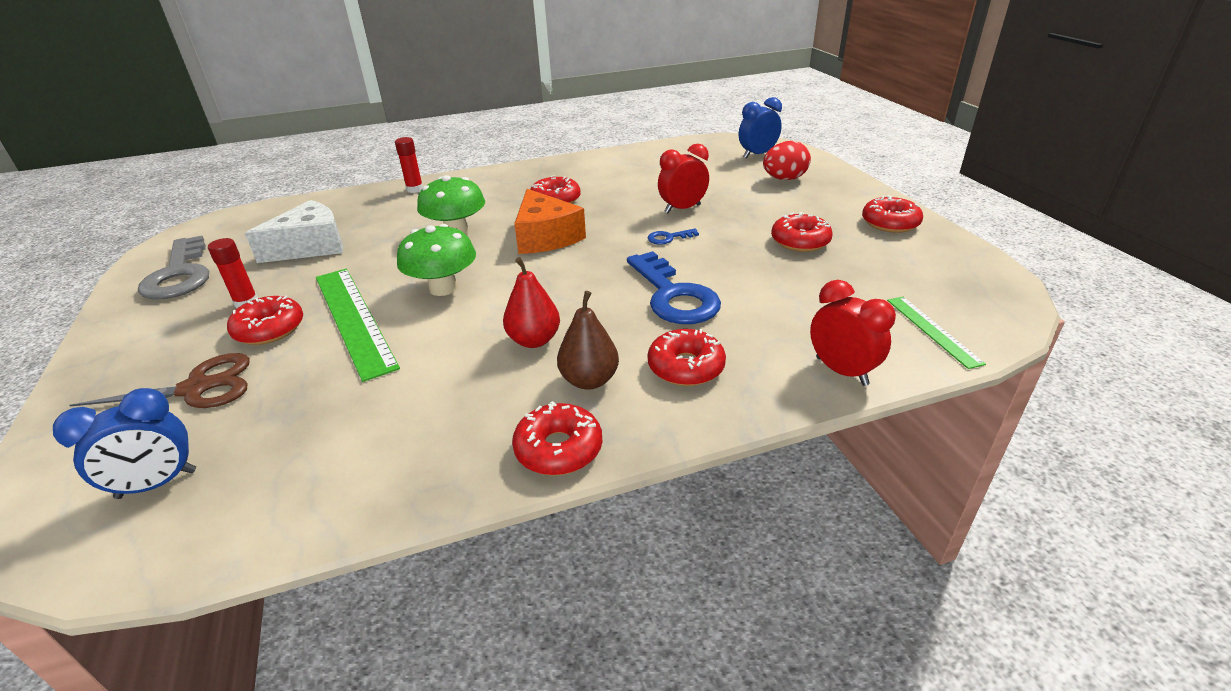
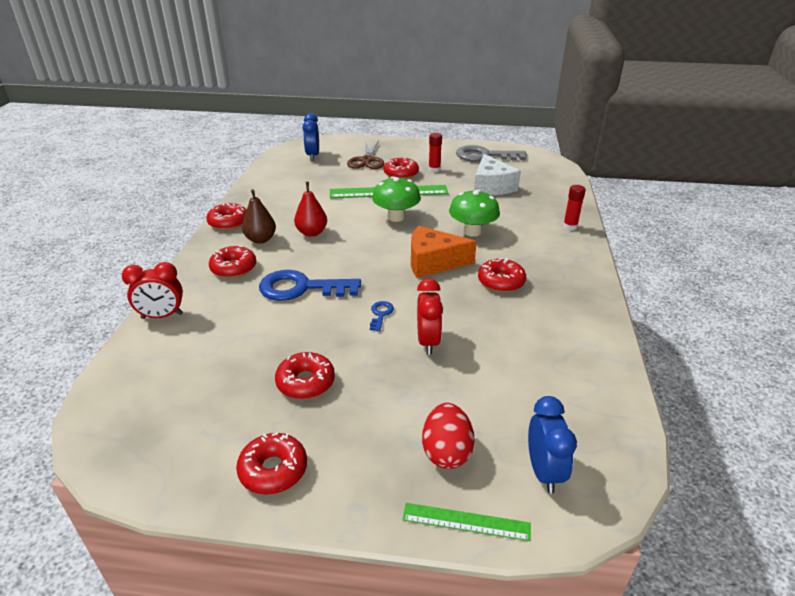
camera: 115 degrees right, 0 degrees up
green ruler [887,297,986,369] -> green ruler moved to [402,503,531,541]

